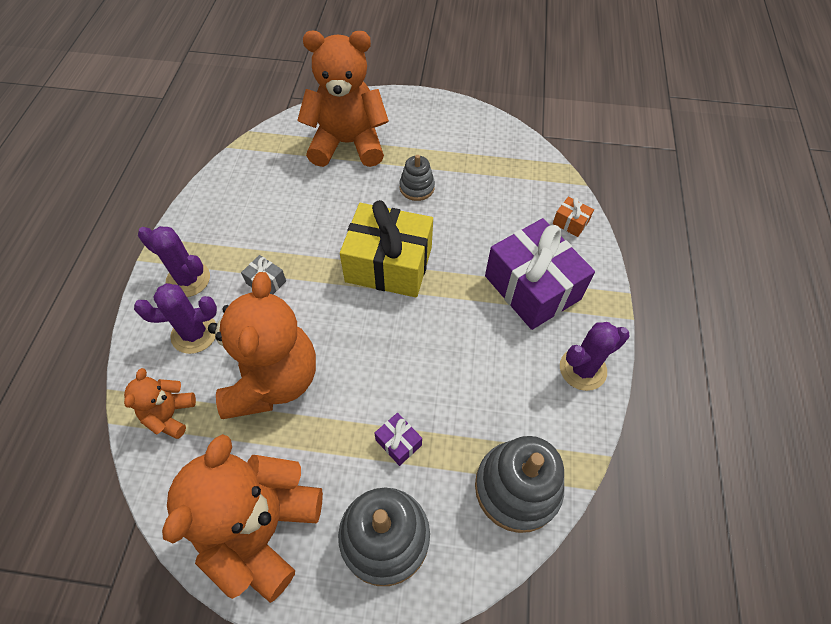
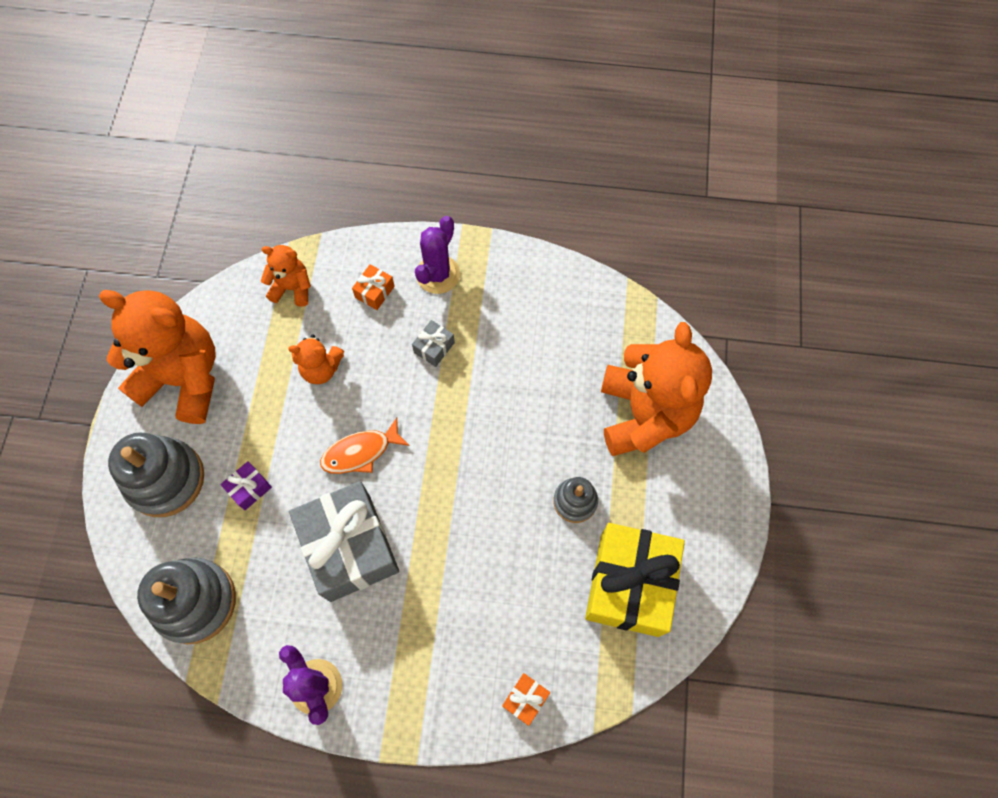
camera: 90 degrees right, 10 degrees up
purple cactus [134,283,217,354] -> orange gift [352,264,395,310]
orange teddy bear [208,272,316,419] -> orange teddy bear [288,335,344,384], size x0.48
yellow gift [340,200,433,297] -> yellow gift moved to [585,523,685,637]
purple gift [485,218,595,330] -> none
none -> grey gift [289,481,399,602]
none -> orange fish [320,418,410,474]

